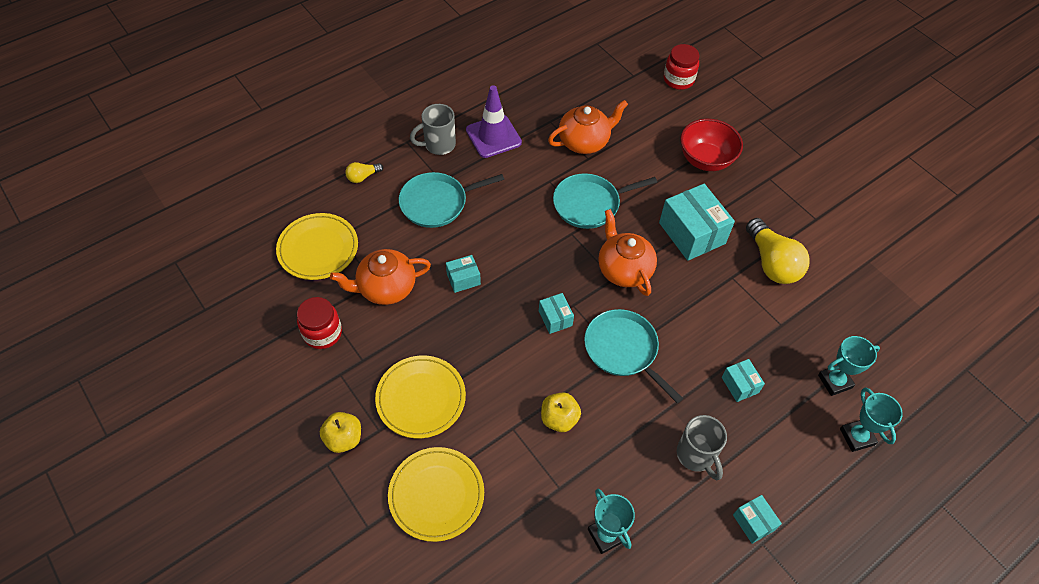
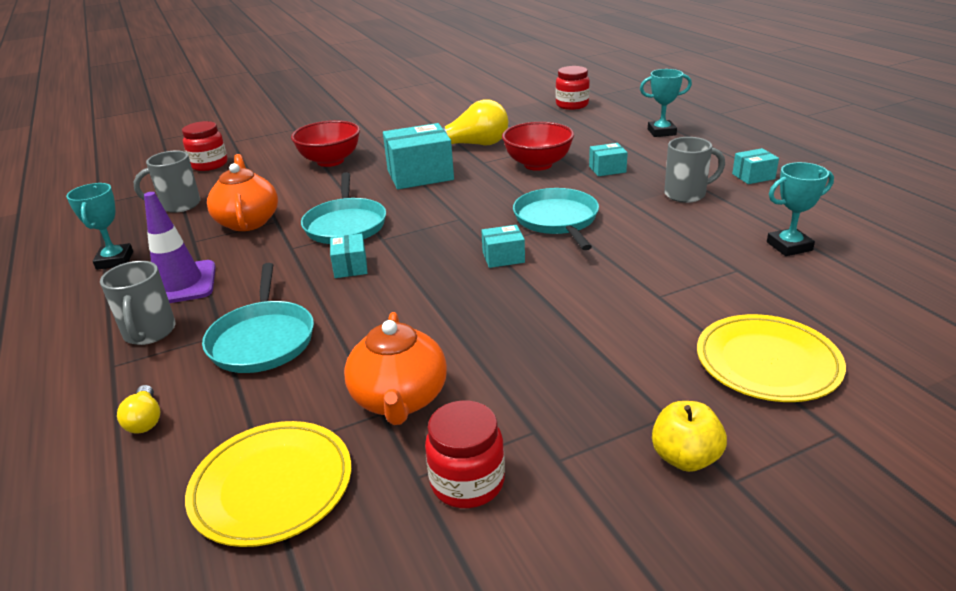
camera: 75 degrees left, 25 degrees down
yellow plate [375,356,466,438] -> none
turquoise box [446,255,481,293] -> turquoise box moved to [330,234,367,278]
yellow apple [541,392,581,432] -> none
turquoise pan [584,309,683,403] -> turquoise pan turned 105 degrees clockwise [513,188,599,250]
orange teapot [598,209,657,296] -> none
turquoise trophy [818,336,880,396] -> turquoise trophy moved to [66,183,133,270]
none -> grey mug [134,150,200,213]
none -> red bowl [502,122,574,171]
none -> red jar [556,66,590,110]

